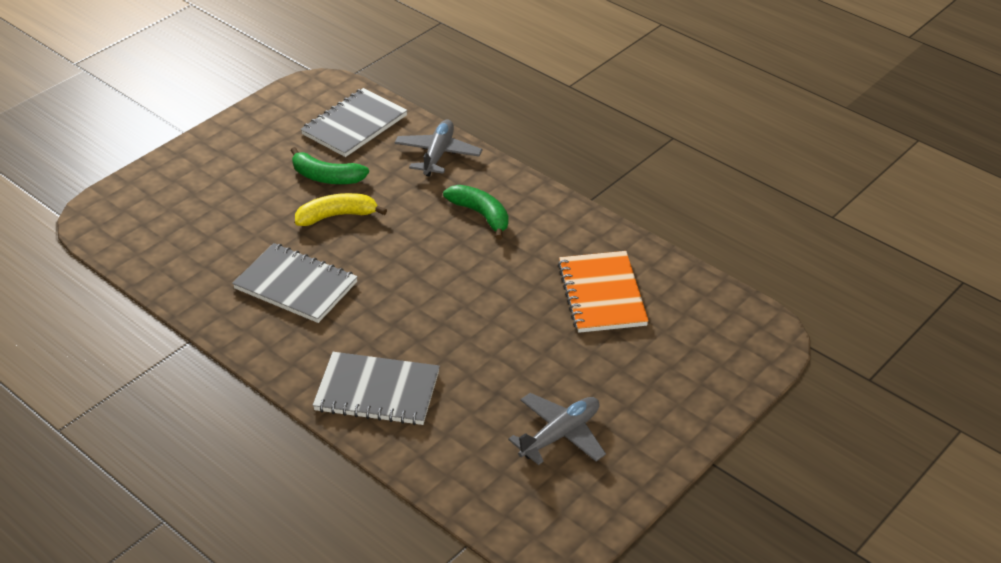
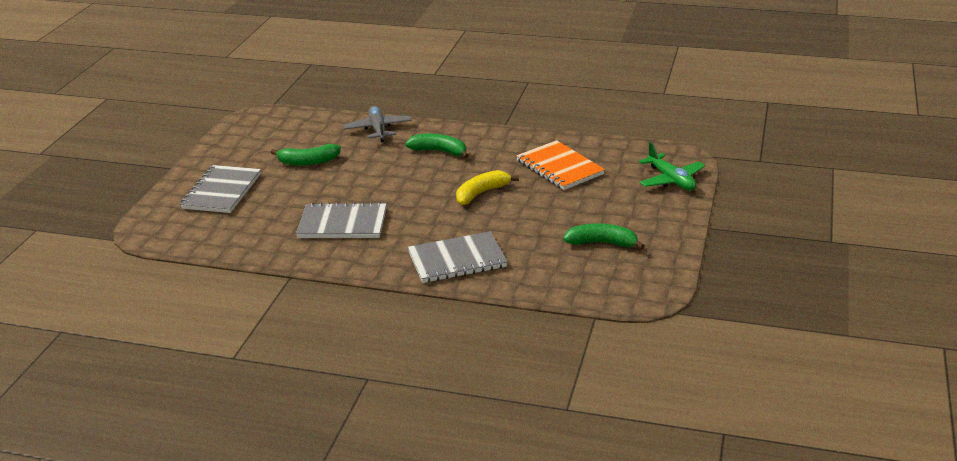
camera: 25 degrees left, 10 degrees down
yellow banana [295,193,387,226] -> yellow banana moved to [456,170,519,205]
grey notebook [301,88,408,157] -> grey notebook moved to [180,165,261,213]
grey plane [508,393,606,465] -> green banana [563,223,645,250]
none -> green plane [639,142,705,190]

